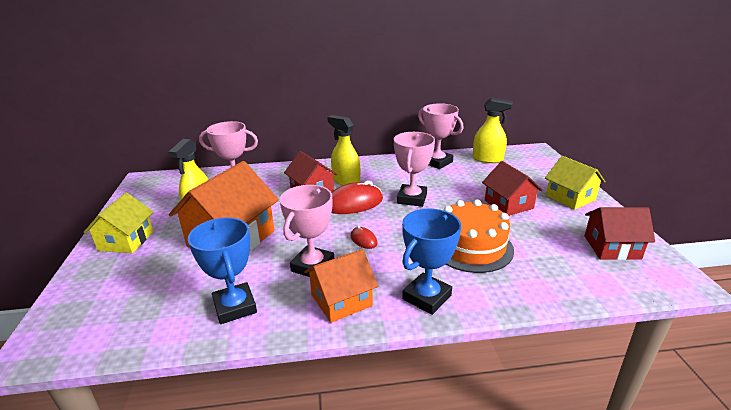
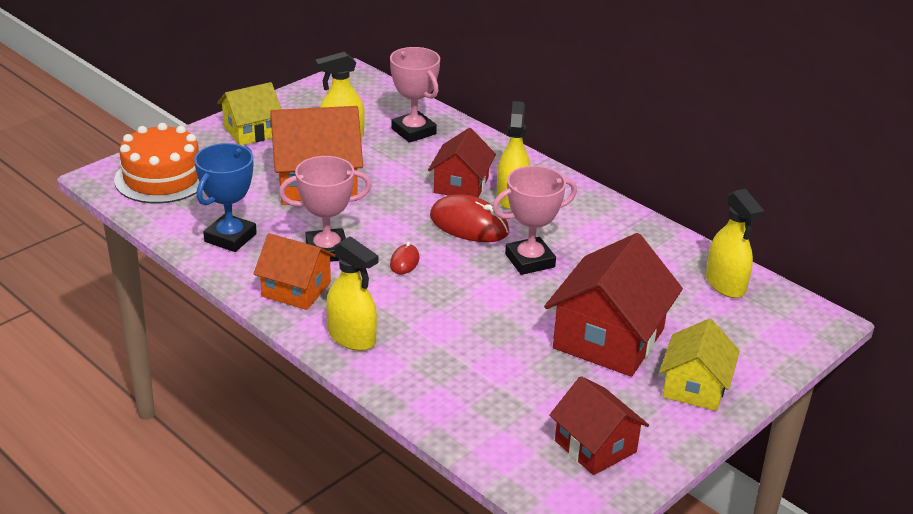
camera: 50 degrees right, 5 degrees up
blue trophy [402,209,461,315] -> yellow spray bottle [326,236,378,351]
pink trophy [418,103,463,169] -> none
orange cake [444,200,514,273] -> orange cake moved to [114,123,199,203]
red house [482,161,543,216] -> red house [544,233,683,377], size x1.62

